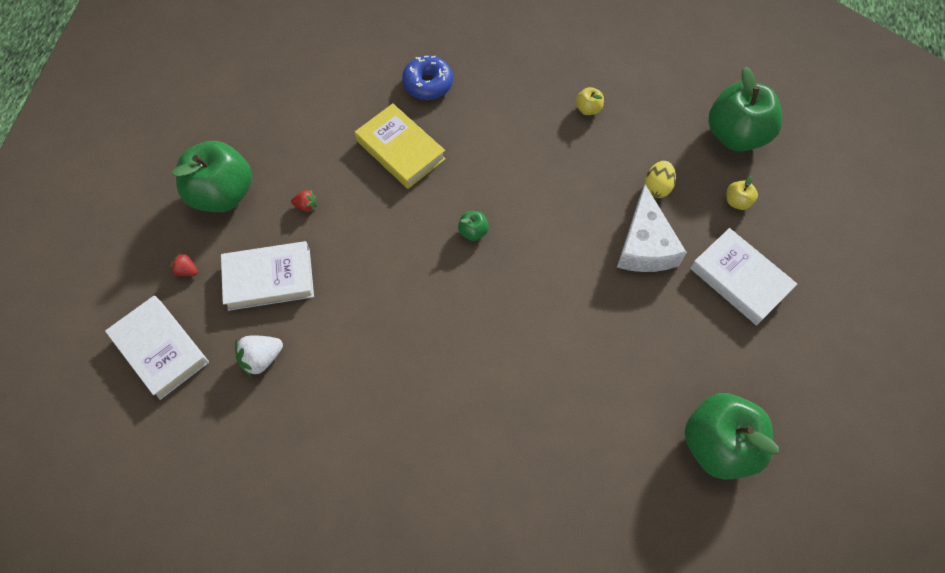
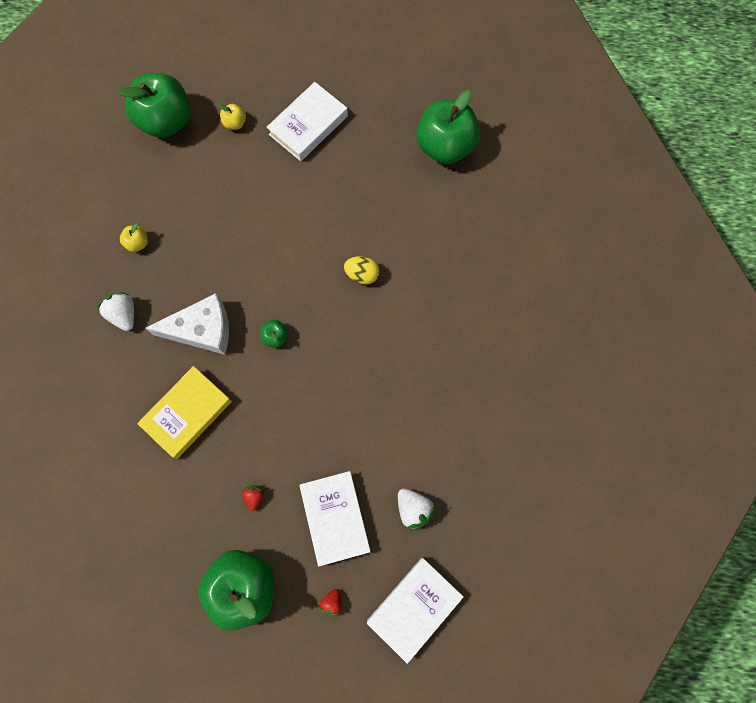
camera: 95 degrees left, 10 degrees up
blue donut [402,55,453,100] -> none
white cheese [617,185,687,272] -> white cheese moved to [145,293,229,355]
yellow egg [644,161,676,198] -> yellow egg moved to [344,256,380,284]
none -> white strawberry [97,292,134,331]

